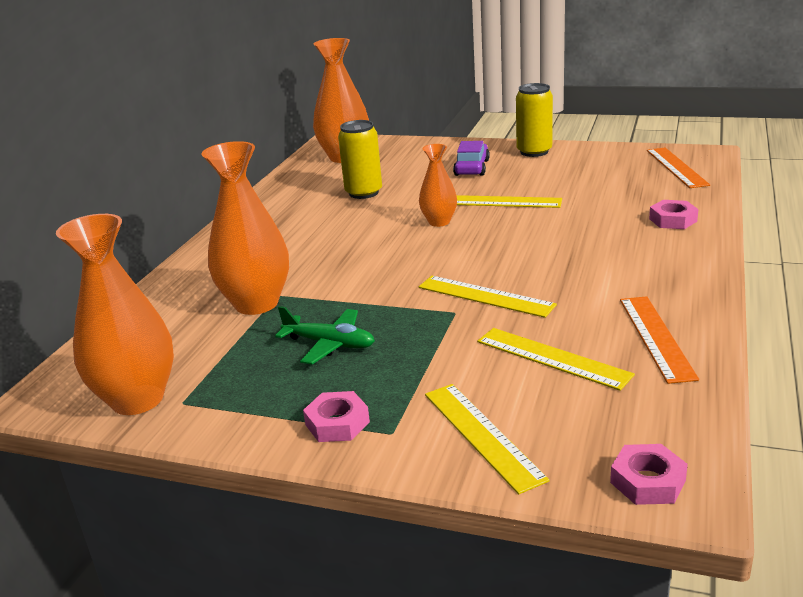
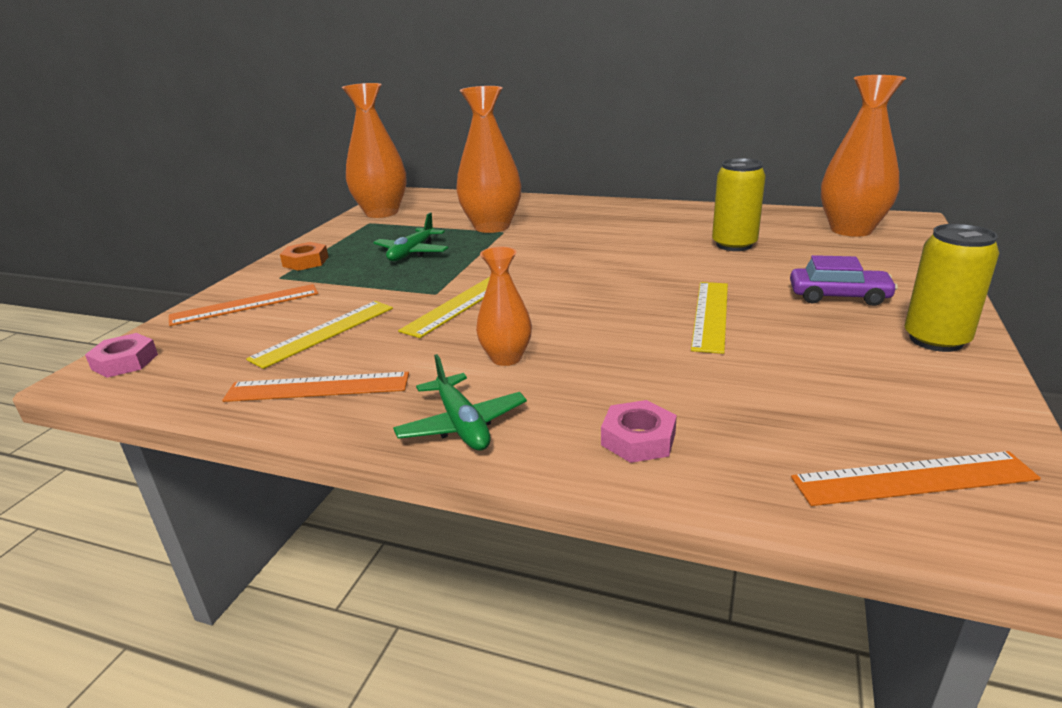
camera: 90 degrees right, 0 degrees up
pink nut [303,391,370,442] -> orange nut [280,242,328,271]
orange vase [419,144,457,227] -> orange vase moved to [476,247,532,366]
yellow ruler [425,384,550,494] -> orange ruler [169,284,318,326]
none -> green plane [393,354,527,451]

